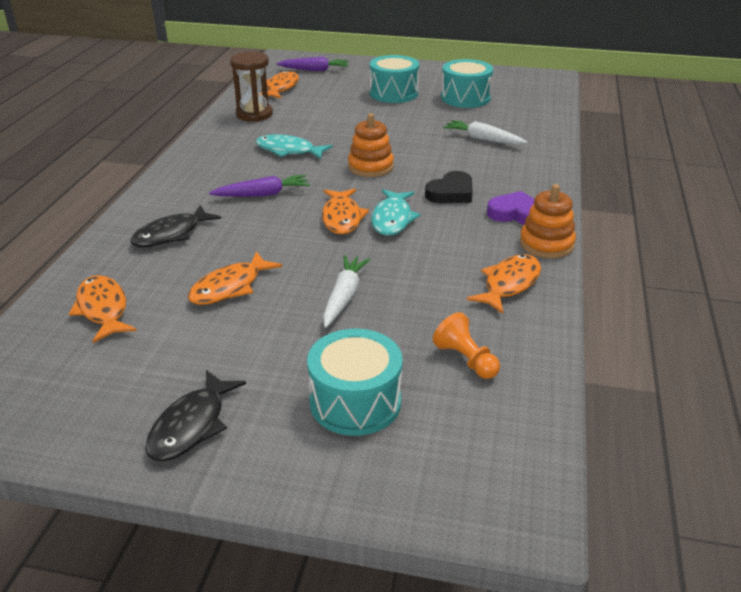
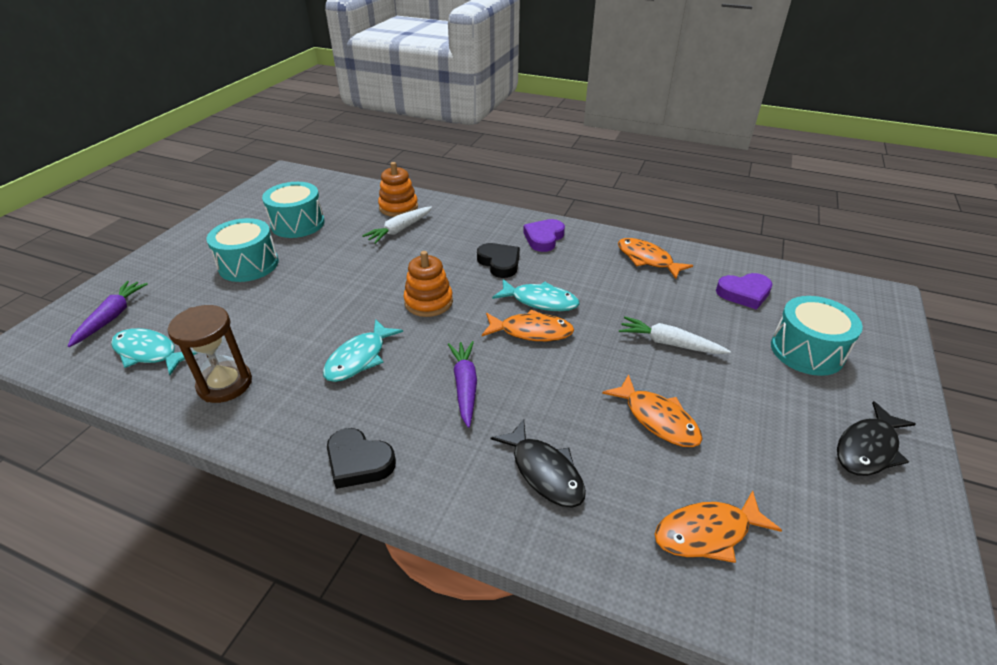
camera: 80 degrees left, 5 degrees up
black fish [145,370,246,461] -> black fish turned 105 degrees clockwise [837,401,916,476]
orange fish [260,70,299,99] -> turquoise fish [111,328,197,375]
orange pawn [433,312,500,379] -> purple heart [716,273,772,310]
orange stacking toy [520,184,576,258] -> orange stacking toy moved to [378,162,418,217]
none -> black heart [327,428,396,489]

